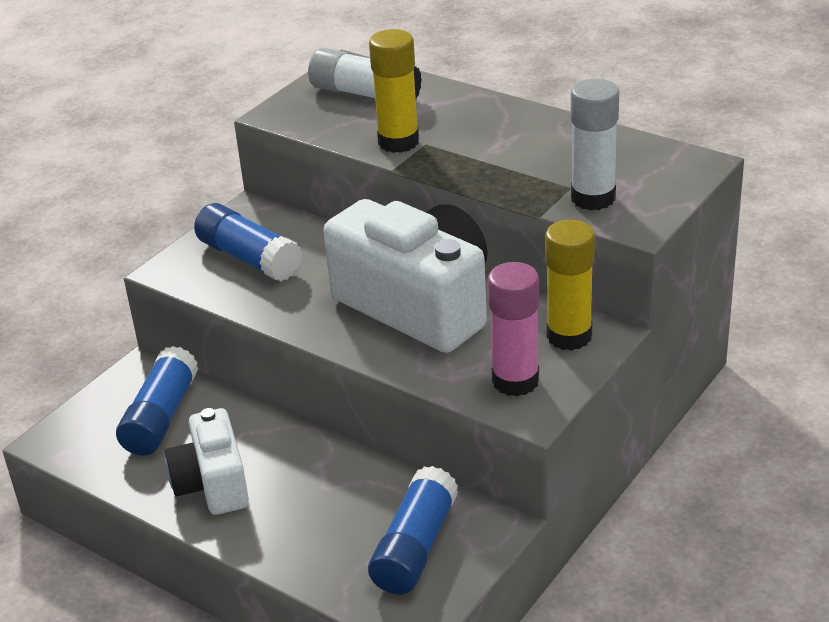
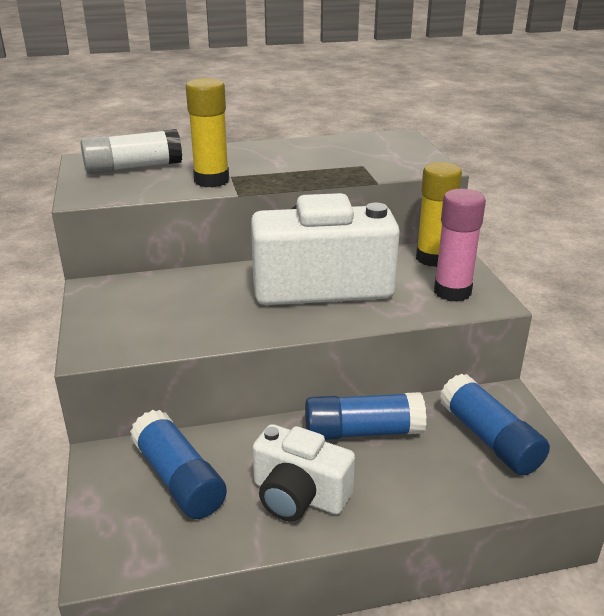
camera: 50 degrees left, 5 degrees down
blue glue stick [194,203,302,281] -> blue glue stick moved to [305,392,427,440]
white glue stick [571,78,619,211] -> none

